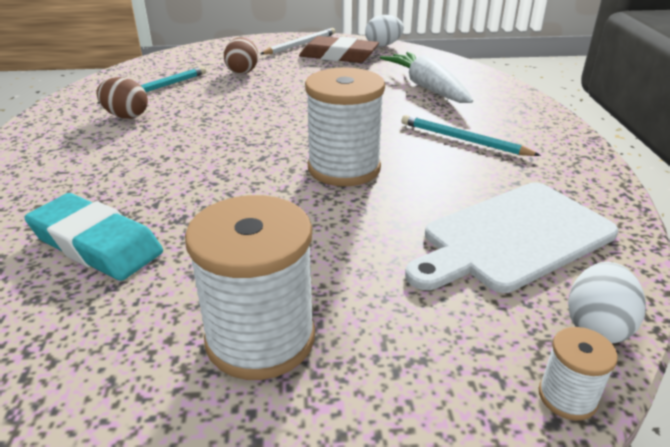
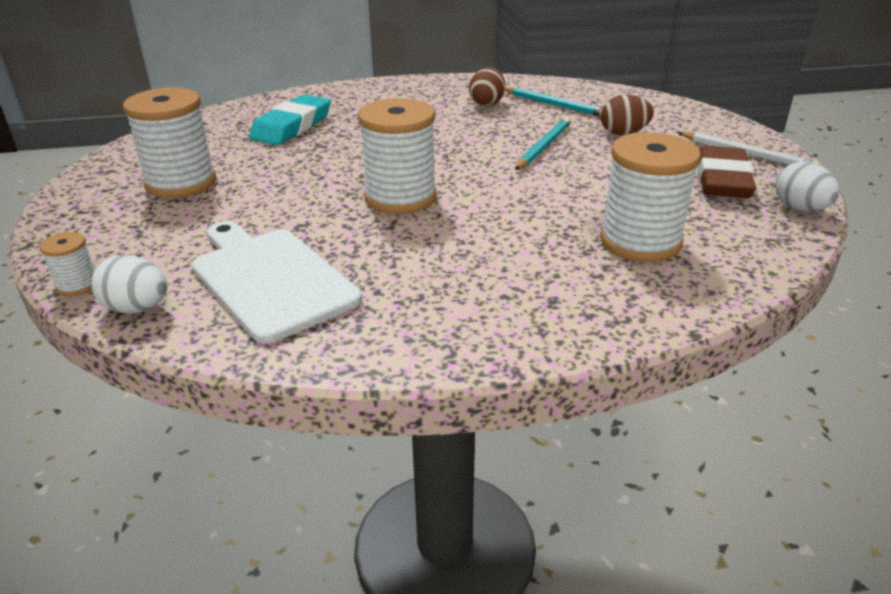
camera: 85 degrees right, 0 degrees up
white carrot [380,52,473,103] -> white spool [600,132,701,262]
turquoise pencil [401,115,541,156] -> turquoise pencil moved to [515,117,571,170]

